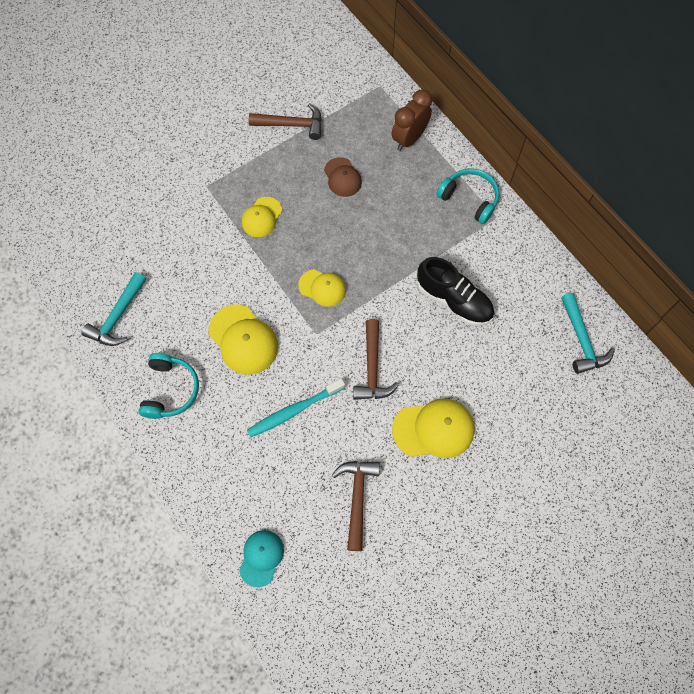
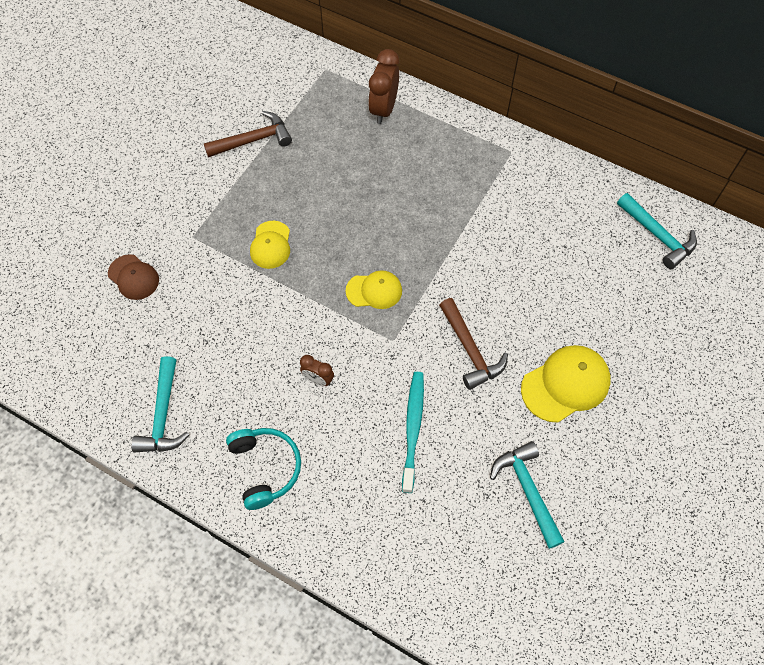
camera: 25 degrees left, 5 degrees down
yellow cap [209,305,278,374] -> brown clock [300,355,334,386]
turquoise cap [239,530,284,587] -> none
turquoise toothbrush [247,378,345,437] -> turquoise toothbrush turned 150 degrees clockwise [402,372,424,493]
brown cap [324,157,362,197] -> brown cap moved to [108,254,159,300]
brown hammer [332,461,380,551] -> turquoise hammer [490,441,565,549]
black shoe [417,257,494,326] -> none
turquoise headphones [436,169,499,224] -> none

